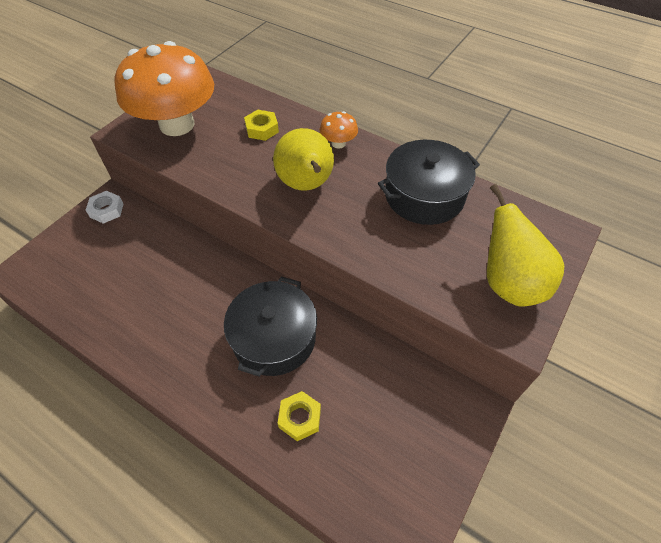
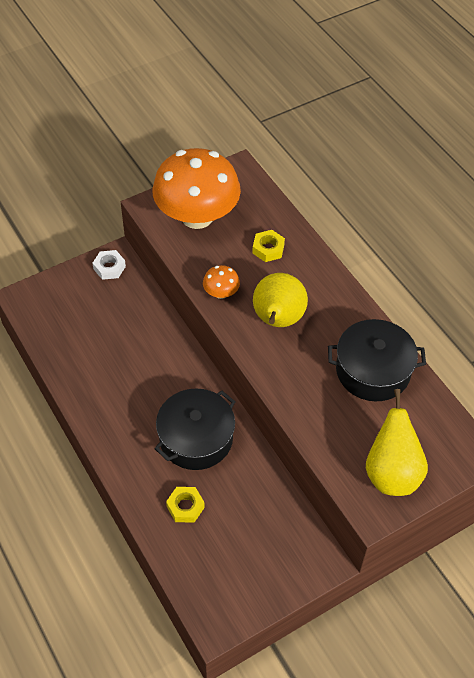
camera: 25 degrees right, 0 degrees up
orange mushroom [320,111,358,148] -> orange mushroom moved to [203,265,240,299]

